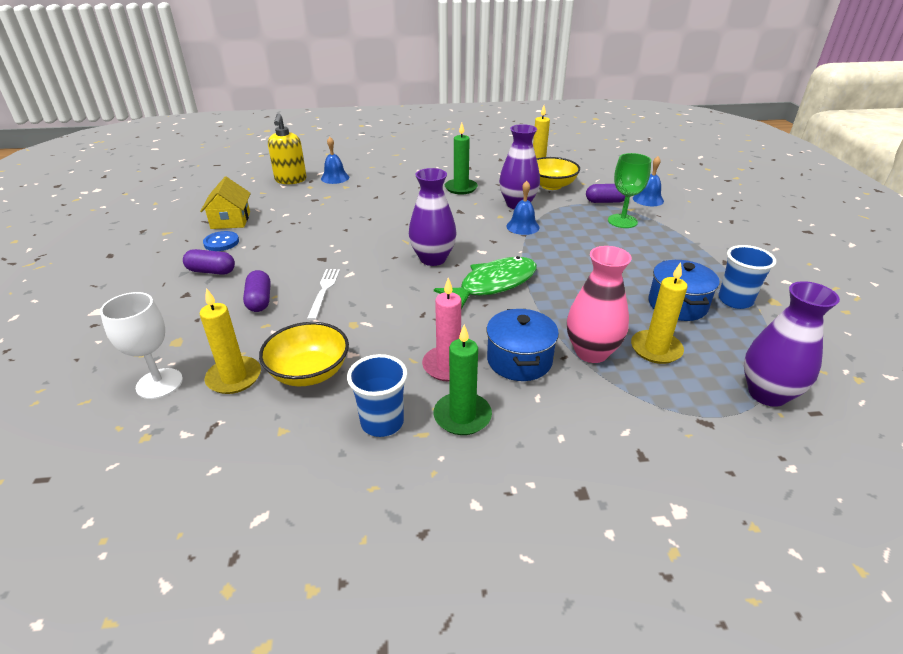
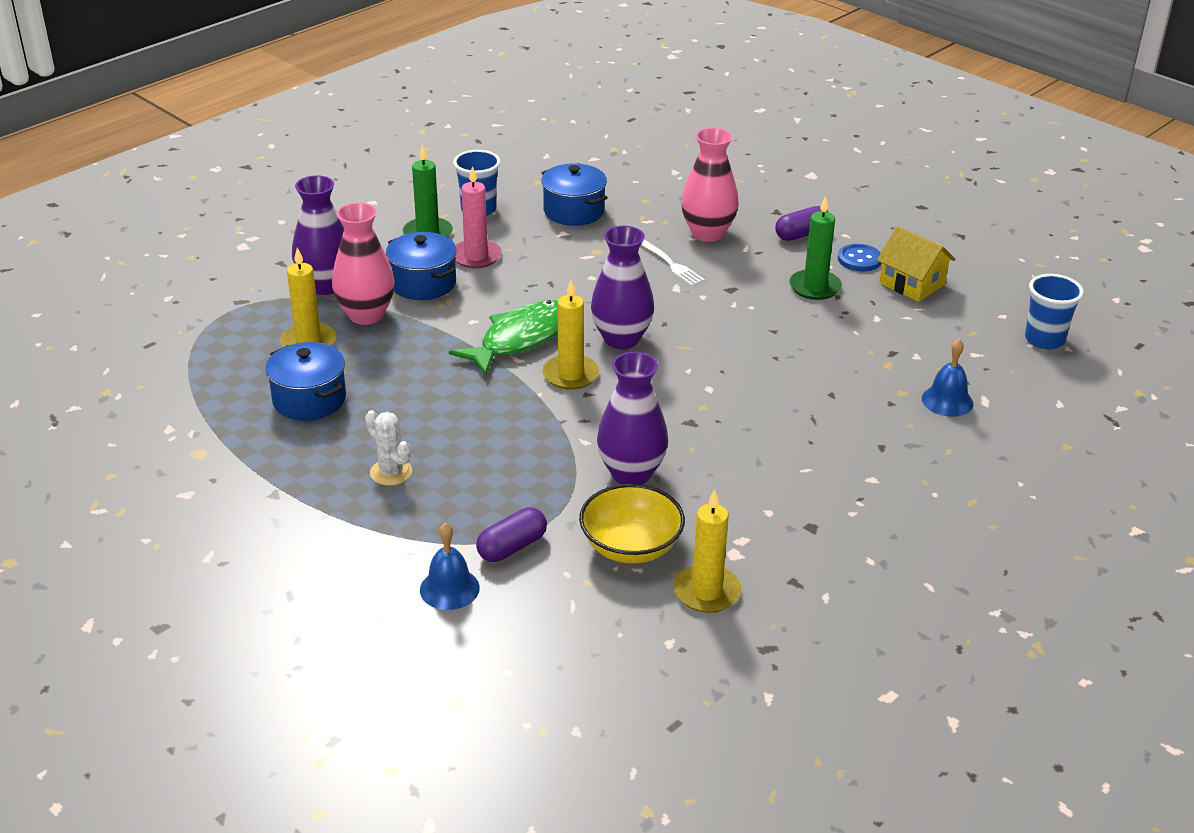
camera: 140 degrees right, 0 degrees up
white goblet [100,292,183,399] -> none
yellow candle [200,288,261,394] -> yellow candle moved to [542,280,599,390]
purple capsule [243,270,271,312] -> pink vase [681,128,739,242]
yellow bowl [259,322,349,386] -> blue pot [541,164,608,226]
yellow soap dispenser [268,113,306,184] -> none
green fish [434,256,537,309] -> green fish turned 150 degrees counterclockwise [449,300,558,376]
green candle [445,123,478,194] -> green candle moved to [789,196,842,300]
blue bell [506,181,539,235] -> none
green goblet [608,153,651,228] -> none
blue cup [718,245,776,309] -> blue cup moved to [1025,274,1084,349]
purple vase [744,281,840,407] -> purple vase moved to [292,175,344,295]
none -> white cactus [365,410,412,486]

